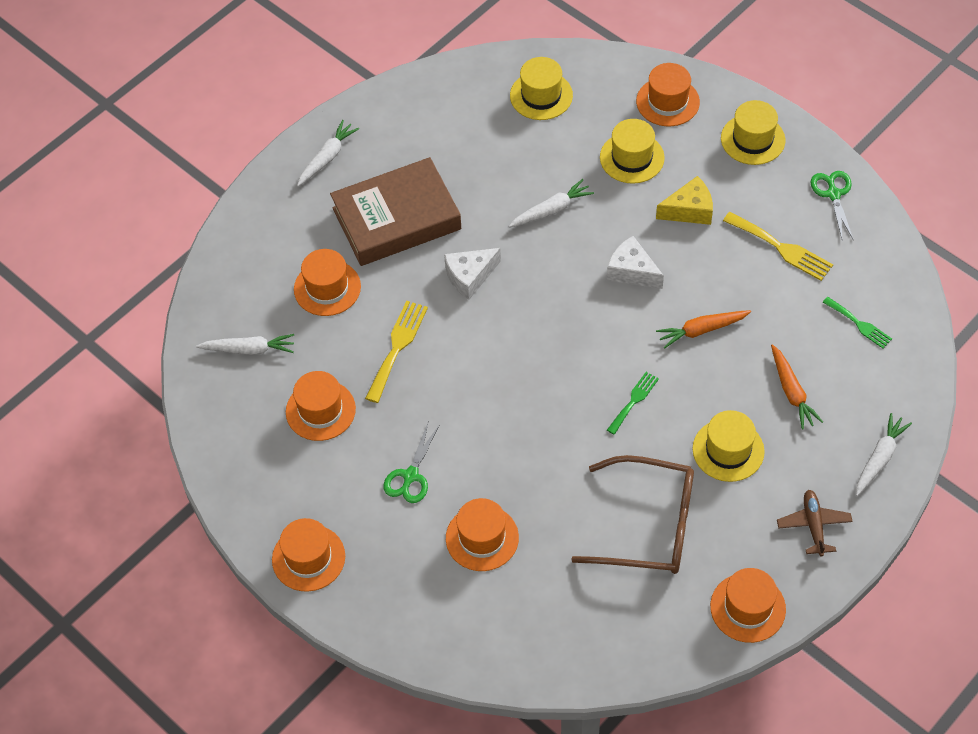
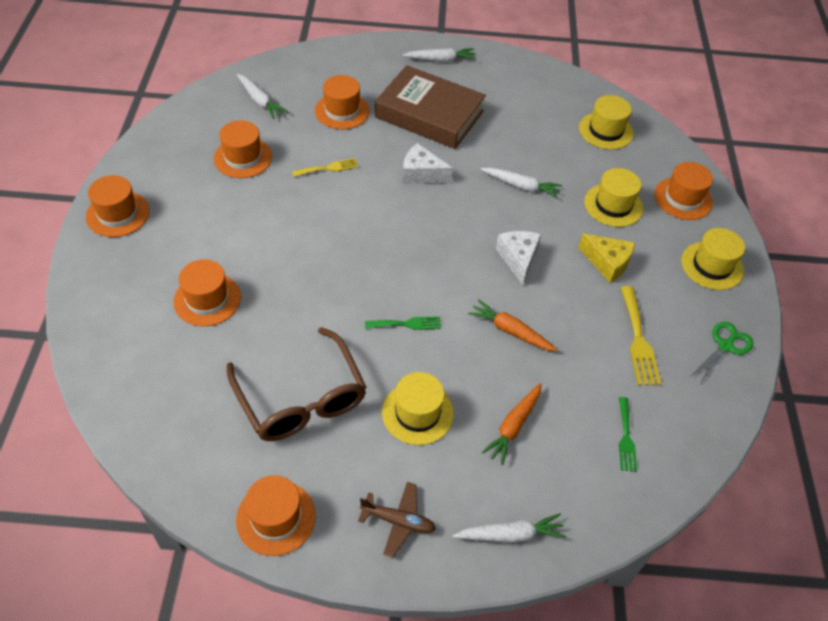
camera: 45 degrees right, 5 degrees down
yellow fork [365,301,428,403] -> yellow fork [292,158,358,177], size x0.64
green scissors [383,423,440,503] -> none
brown plane [777,490,853,557] -> brown plane turned 60 degrees clockwise [358,482,436,558]

